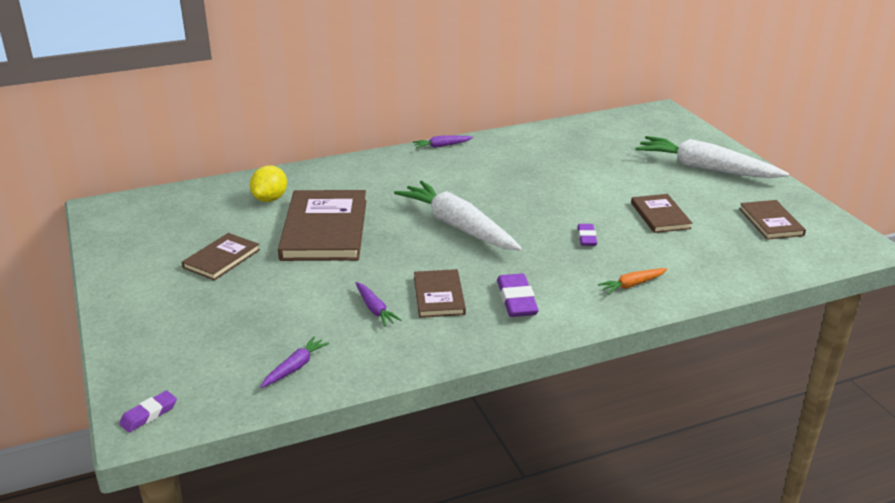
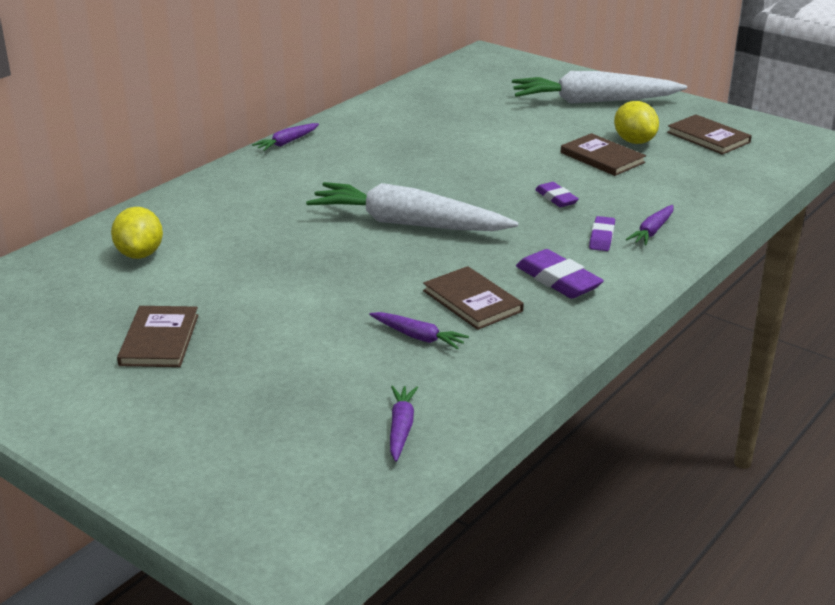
camera: 30 degrees left, 0 degrees up
purple eraser [119,391,177,432] -> purple eraser moved to [589,216,615,251]
brown book [278,190,366,261] -> none
orange carrot [598,268,668,294] -> purple carrot [626,205,673,246]
none -> yellow lemon [614,101,659,144]

